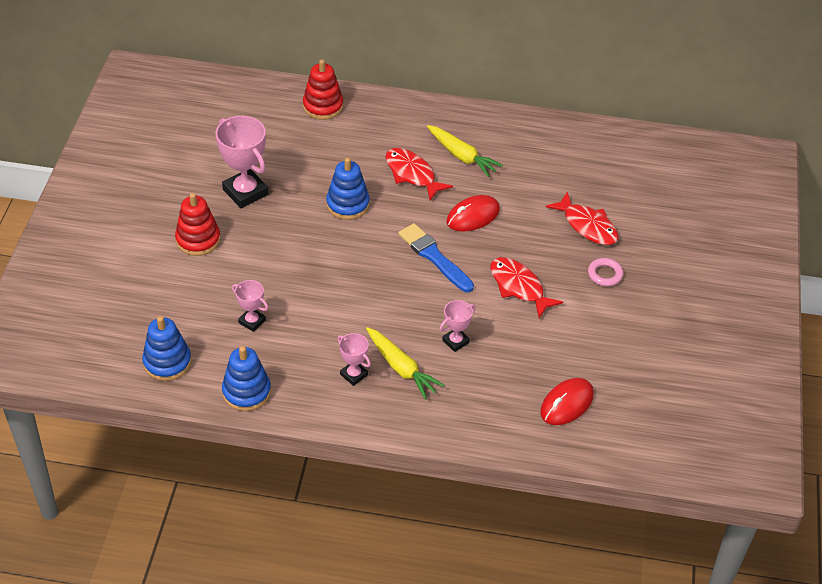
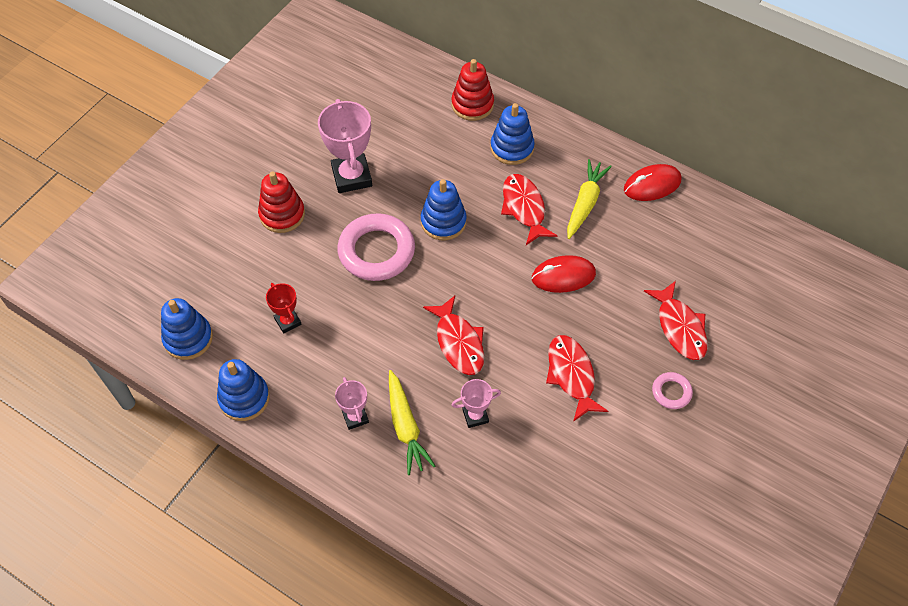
camera: 25 degrees right, 10 degrees up
pink trophy [232,280,268,332] -> red trophy [266,283,301,334]
blue brush [398,223,474,292] -> none
yellow carrot [427,125,503,177] -> yellow carrot turned 135 degrees counterclockwise [567,159,612,239]
red mouse [540,378,594,425] -> red mouse moved to [624,164,682,201]
none -> pink ring [337,213,415,281]
none -> red fish [423,296,484,375]
none -> blue stacking toy [491,103,535,165]

